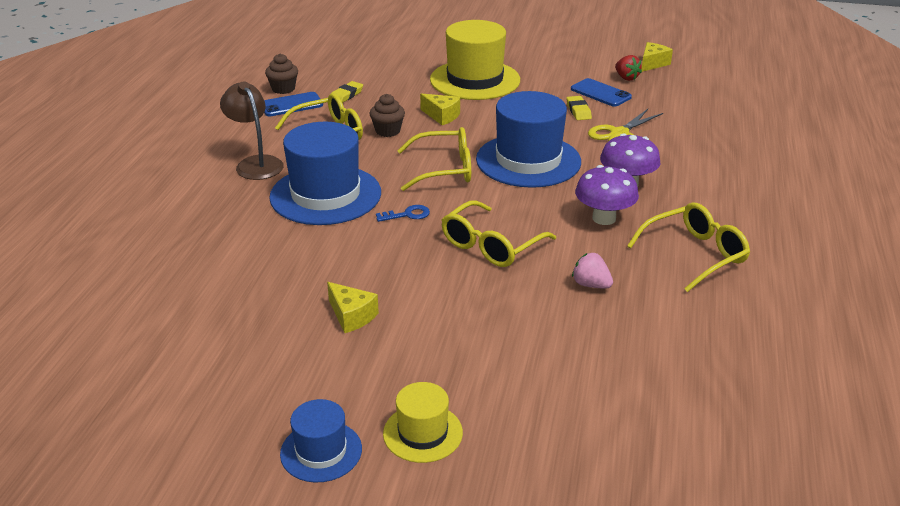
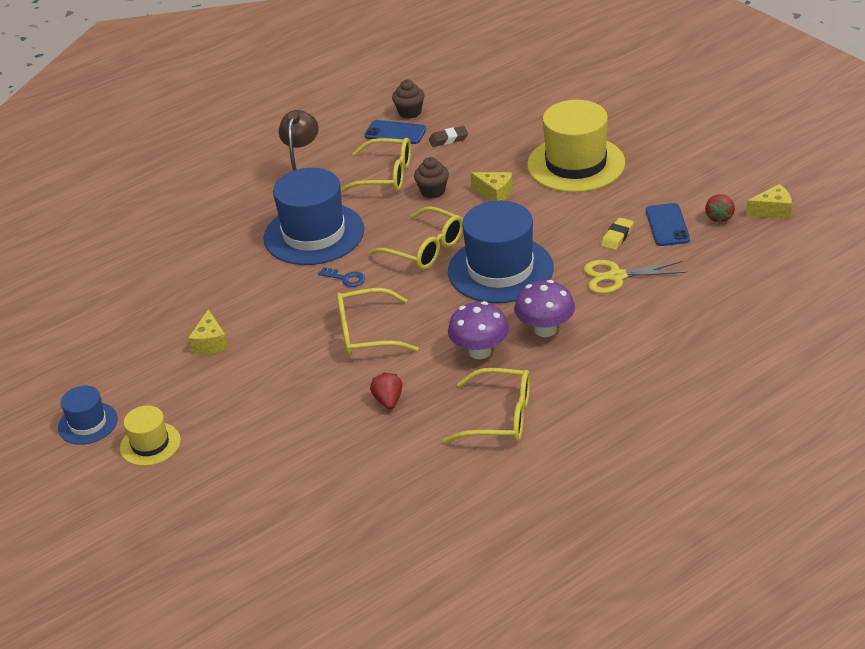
camera: 45 degrees right, 5 degrees up
yellow eraser [332,81,363,103] -> brown eraser [429,126,468,147]
yellow cheese [420,94,460,125] -> yellow cheese turned 45 degrees counterclockwise [470,172,513,201]
pink strawberry [572,253,613,289] -> red strawberry [370,372,402,409]

